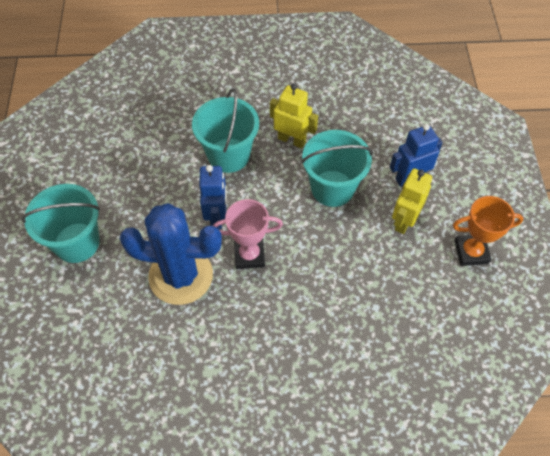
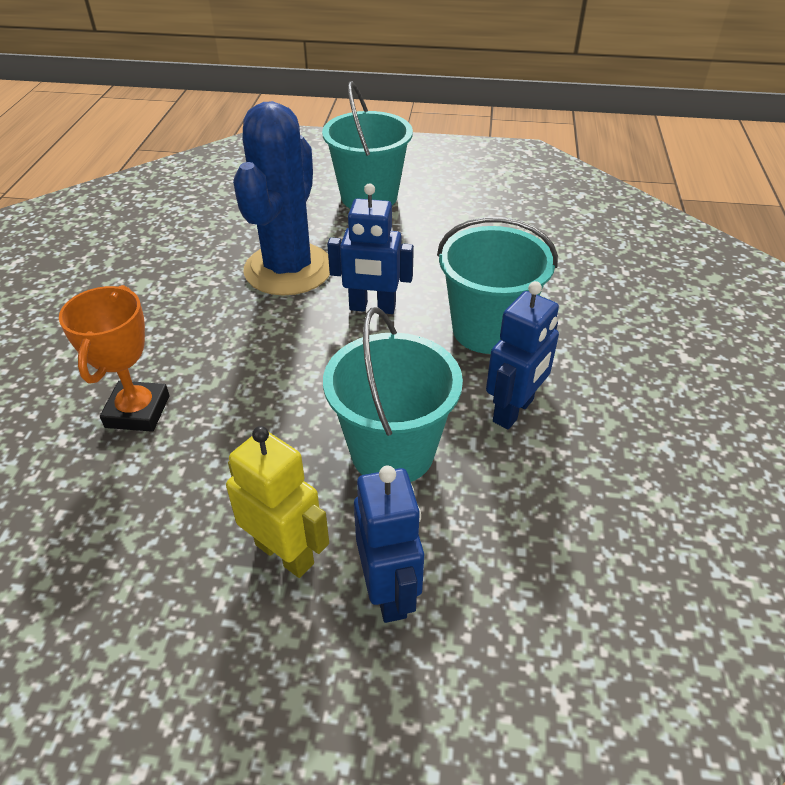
camera: 100 degrees right, 15 degrees down
pink trophy [213,199,283,269] -> none
yellow robot [270,83,318,148] -> blue robot [486,281,559,429]
orange trophy [453,196,524,266] -> orange trophy moved to [59,285,170,432]

